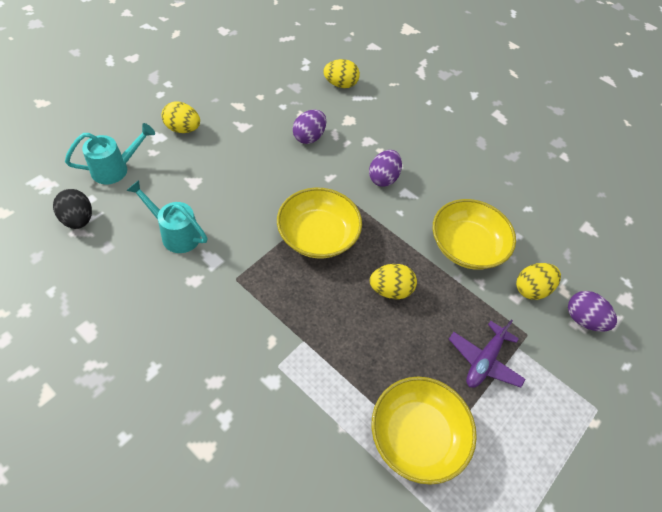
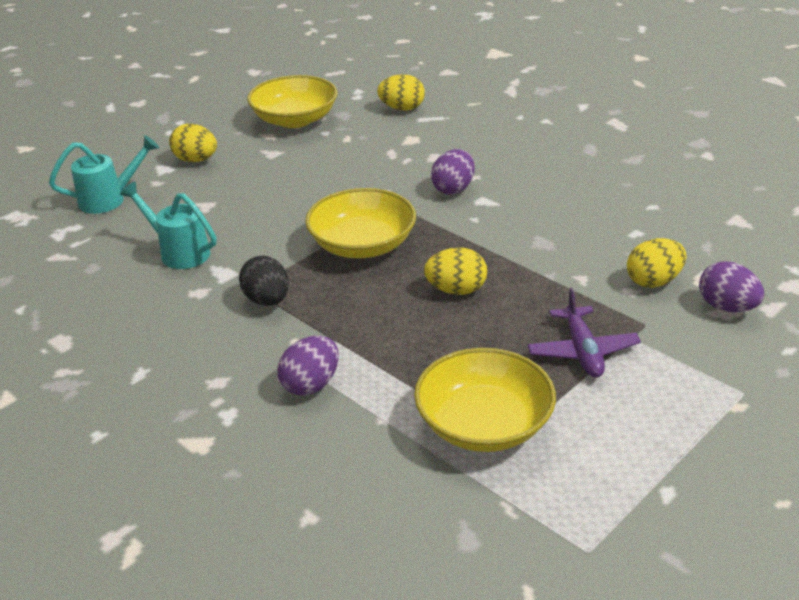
camera: 10 degrees right, 20 degrees down
black egg [53,189,92,229] -> black egg moved to [239,256,289,306]
purple egg [293,110,326,144] -> purple egg moved to [277,336,339,396]
yellow bowl [433,199,516,270] -> yellow bowl moved to [247,75,337,128]
purple plane [449,320,526,388] -> purple plane turned 45 degrees counterclockwise [527,288,641,377]

